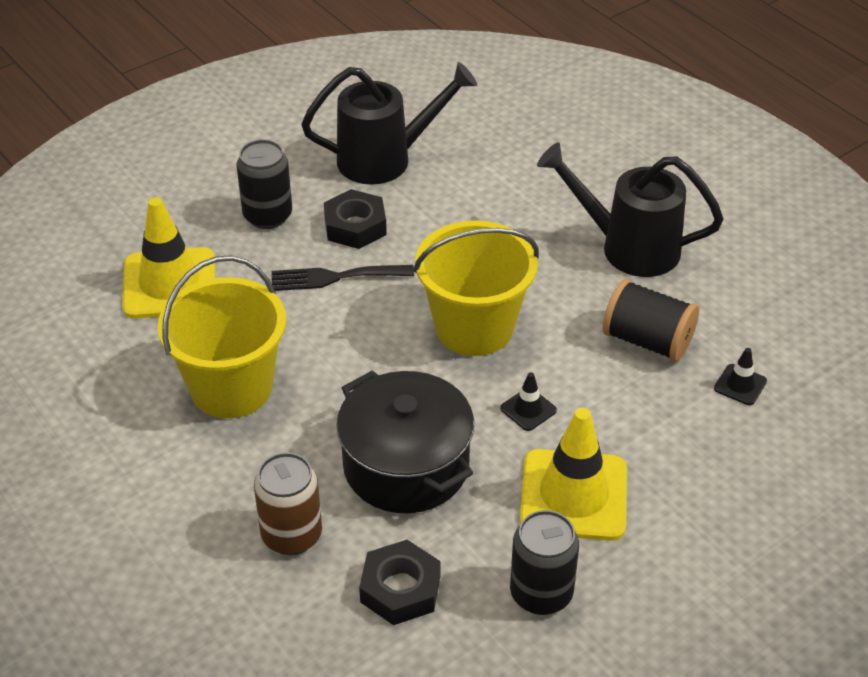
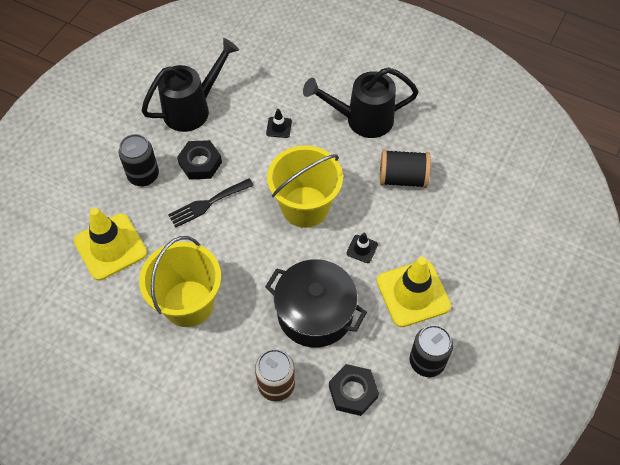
camera: 25 degrees left, 15 degrees up
black traffic cone [714,348,767,405] -> black traffic cone moved to [266,109,292,138]

